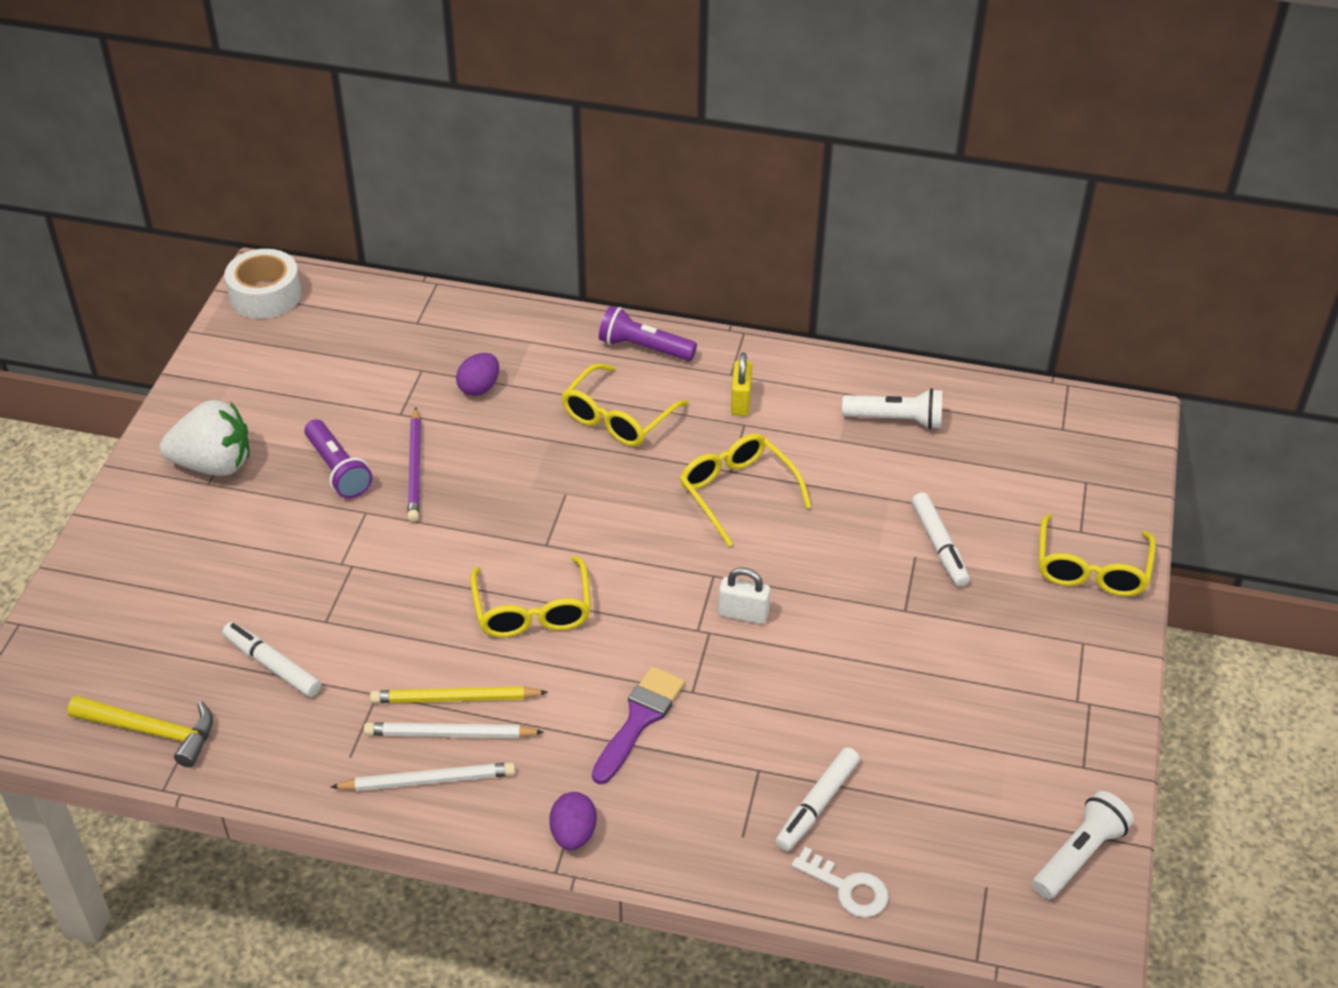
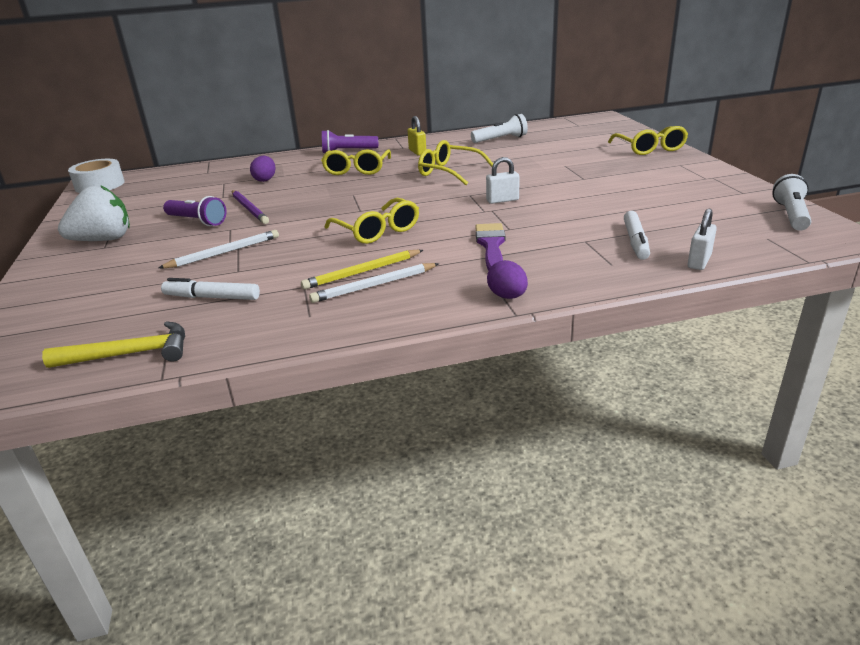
camera: 25 degrees left, 15 degrees down
white pencil [331,762,515,791] -> white pencil moved to [158,230,279,268]
white key [792,847,889,917] -> white padlock [688,209,717,270]
white marker [912,492,970,586] -> none

